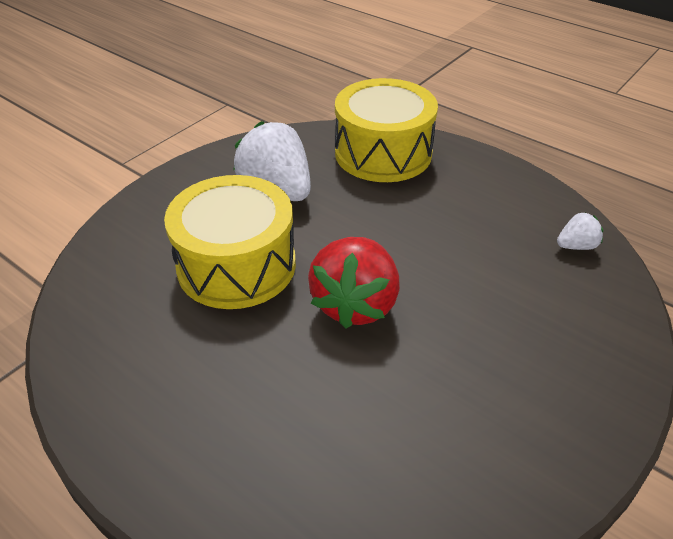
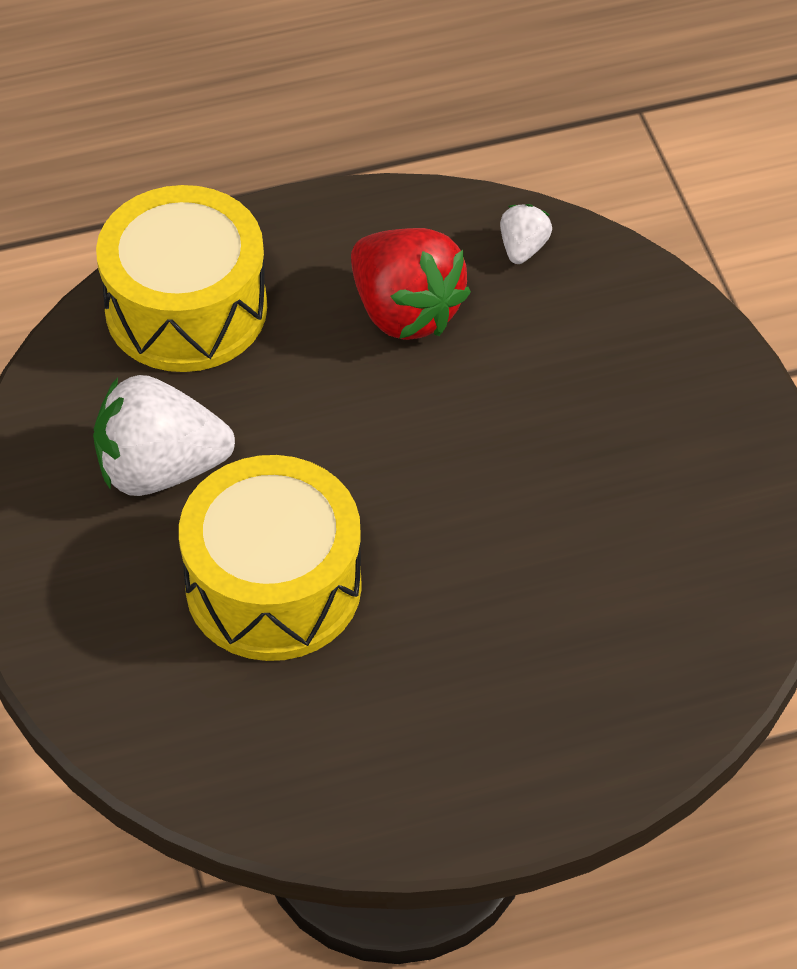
camera: 55 degrees left, 10 degrees up
red strawberry [308,237,400,328] -> red strawberry moved to [351,228,471,340]

